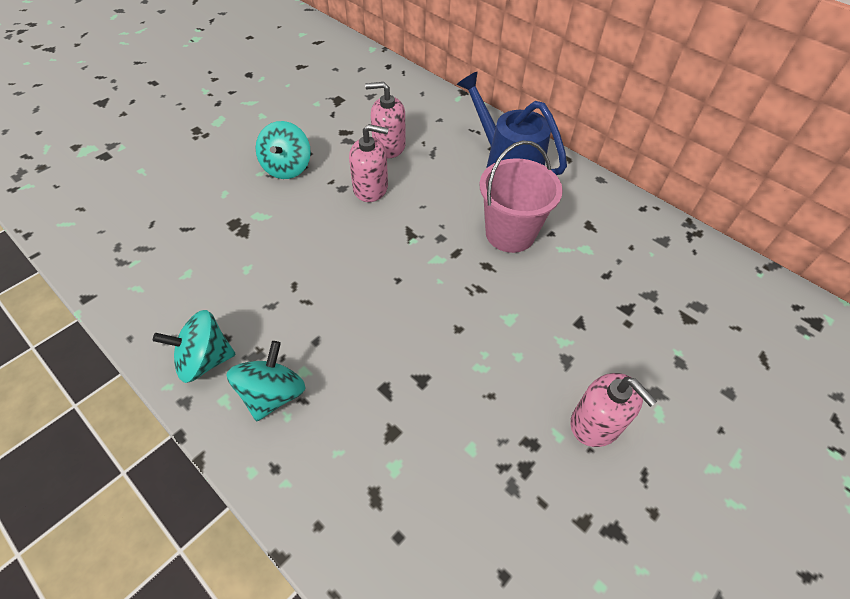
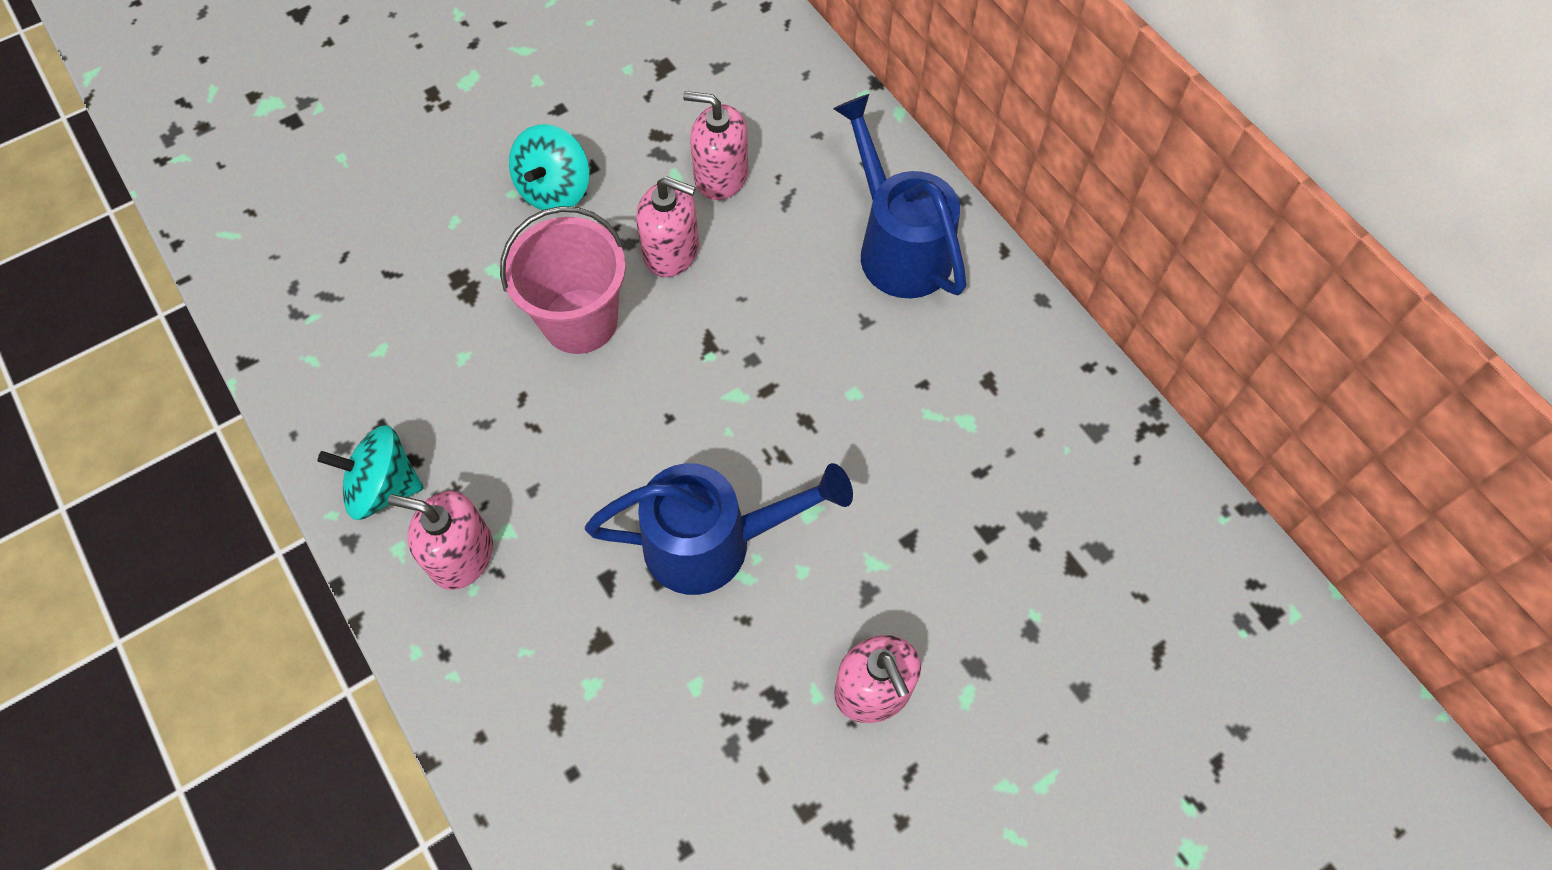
camera: 15 degrees right, 10 degrees up
turquoise spinning top [227,341,306,421] -> pink soap dispenser [388,491,493,590]
pink bucket [480,140,563,253] -> pink bucket moved to [500,206,626,354]
none -> blue watering can [585,463,853,595]

